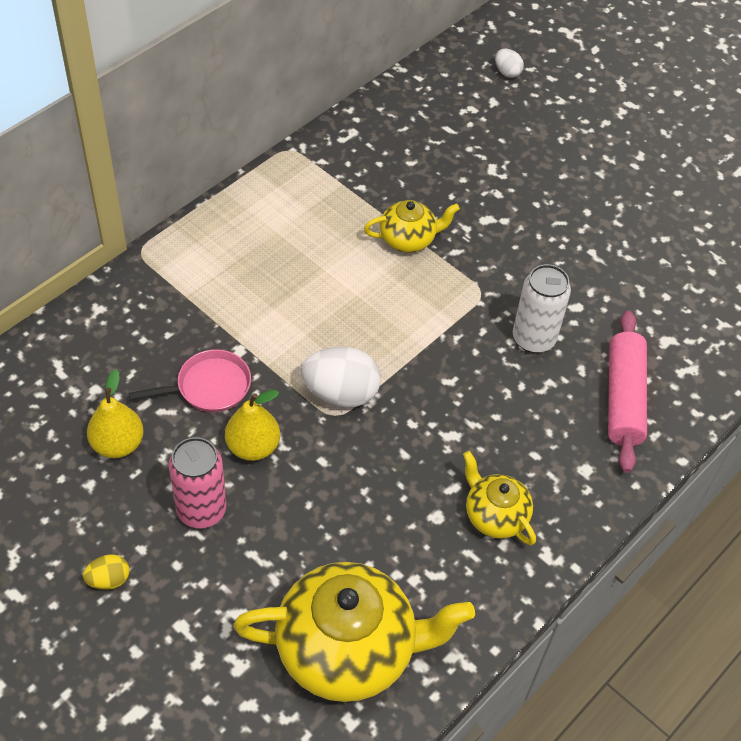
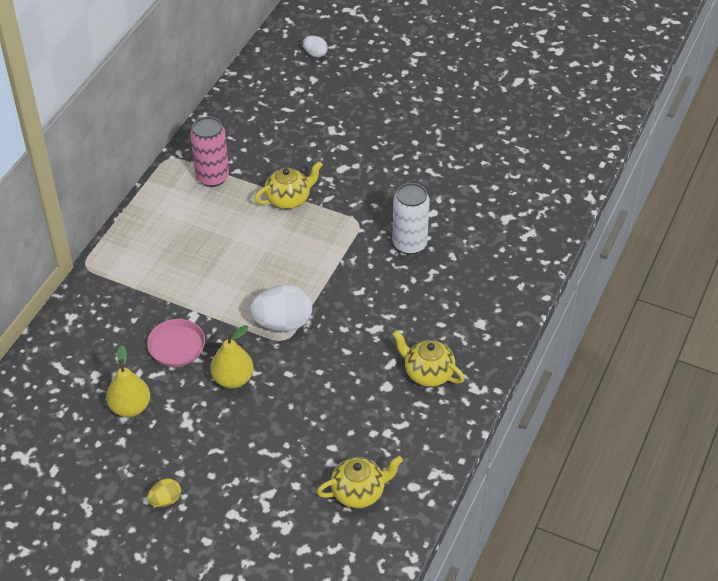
camera: 15 degrees left, 5 degrees down
pink pan [129,349,251,412] -> pink pan turned 135 degrees counterclockwise [147,319,243,367]
pink can [169,437,227,528] -> pink can moved to [190,116,229,187]
yellow teapot [233,562,475,702] -> yellow teapot [317,456,403,508], size x0.52
pink rolling pin [608,310,647,473] -> none

